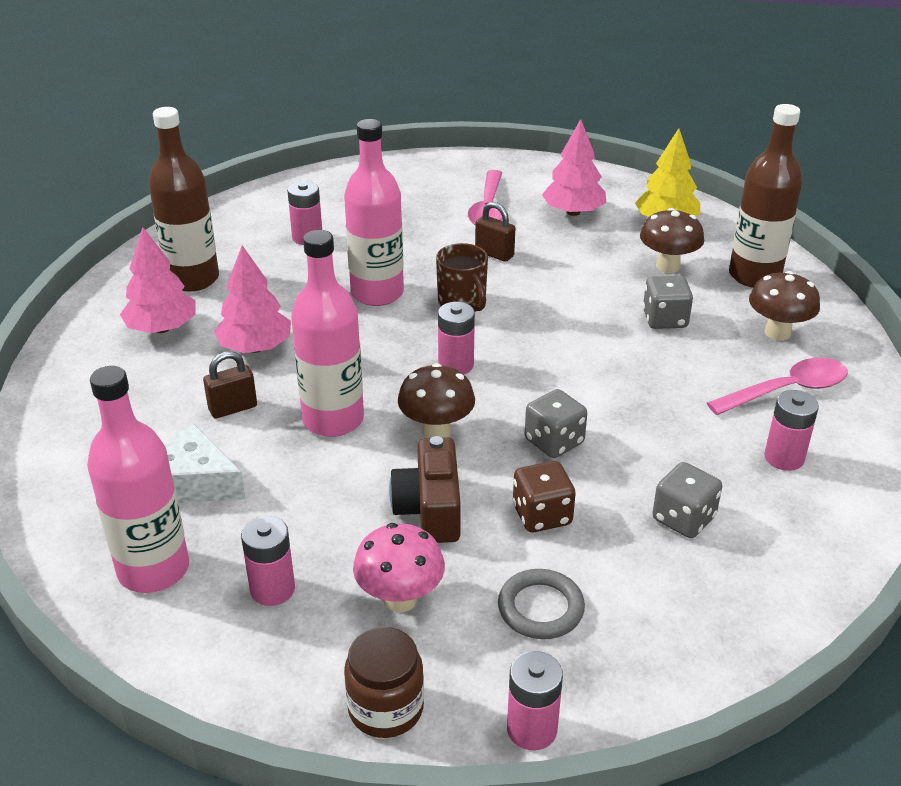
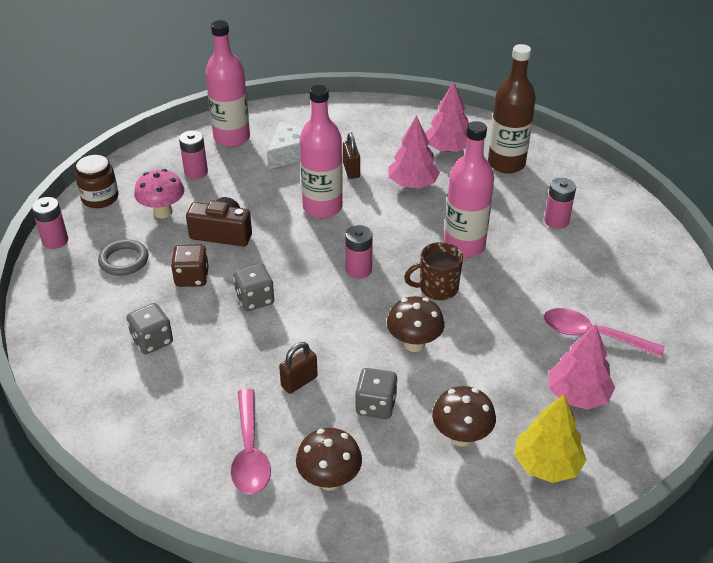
camera: 105 degrees right, 5 degrees up
brown mushroom [398,363,475,438] -> brown mushroom moved to [387,296,444,352]
brown padlock [475,202,515,262] -> brown padlock moved to [279,342,318,394]
brown bottle [729,104,802,288] -> none
pink battery [764,390,819,471] -> none

